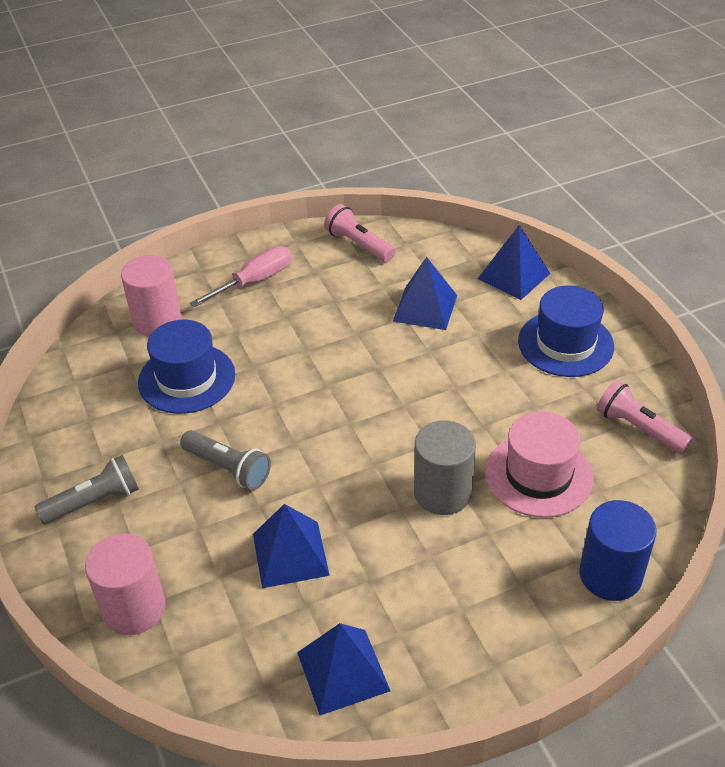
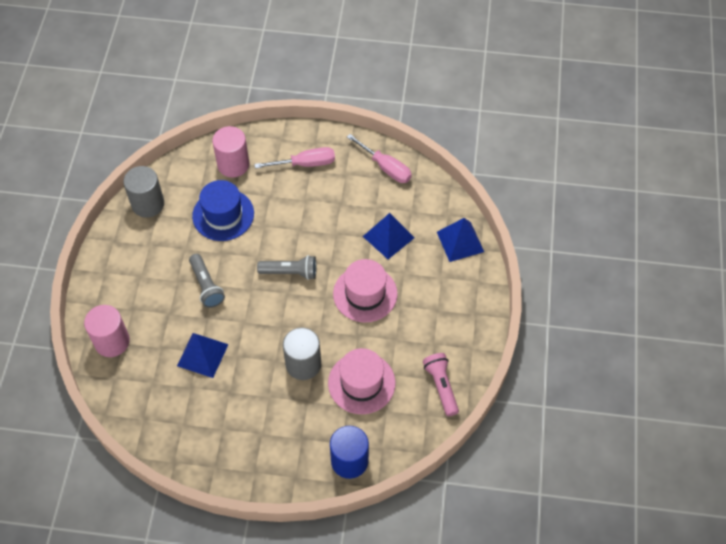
camera: 30 degrees right, 15 degrees up
grey flashlight [35,455,139,524] -> grey flashlight moved to [257,255,317,280]
blue pyramid [297,623,390,715] -> none
pink flashlight [324,204,395,262] -> pink screwdriver [347,134,412,183]
blue hat [518,285,614,377] -> none
none -> grey cylinder [123,166,164,217]
none -> pink hat [333,259,398,322]

